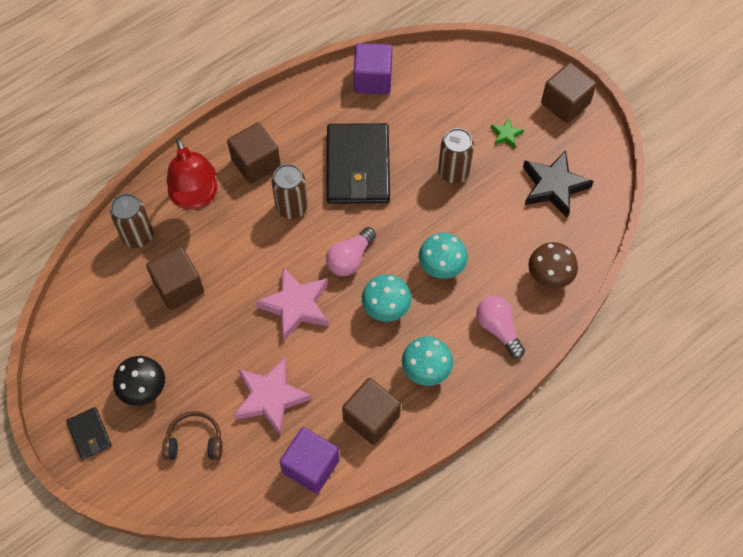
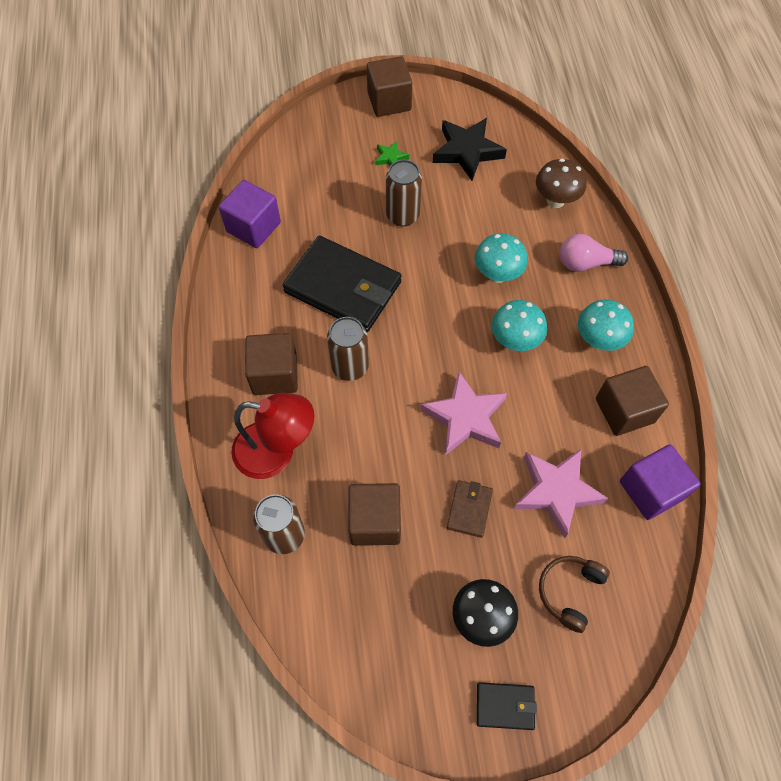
camera: 60 degrees left, 0 degrees up
pink light bulb [326,227,376,276] -> none
none -> brown wallet [447,480,493,538]

